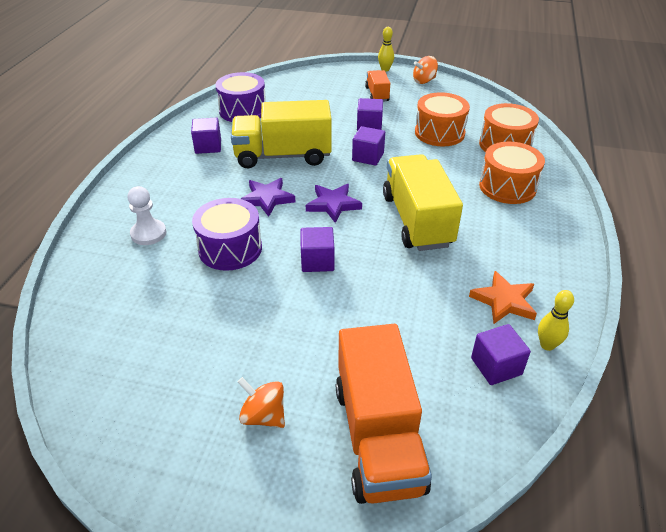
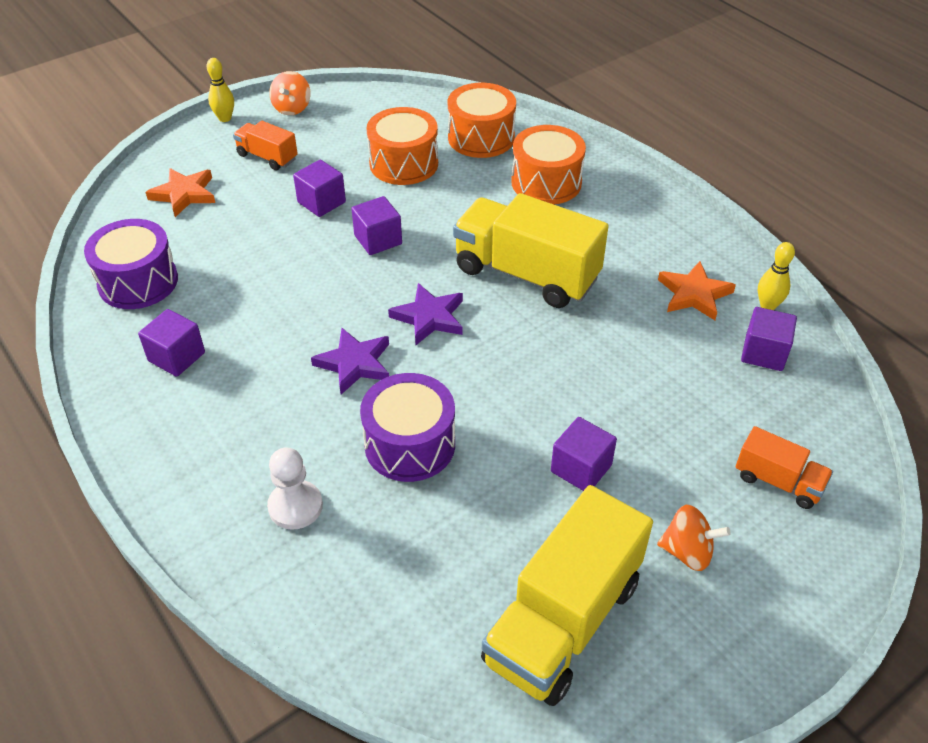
camera: 50 degrees left, 5 degrees up
yellow truck [231,100,332,168] -> yellow truck moved to [481,485,653,706]
orange spinning top [238,377,285,428] -> orange spinning top turned 150 degrees counterclockwise [657,505,731,571]
purple cube [300,227,334,272] -> purple cube moved to [551,417,617,491]
orange truck [336,324,432,504] -> orange truck [736,426,833,509], size x0.50
none -> orange star [145,168,215,217]

